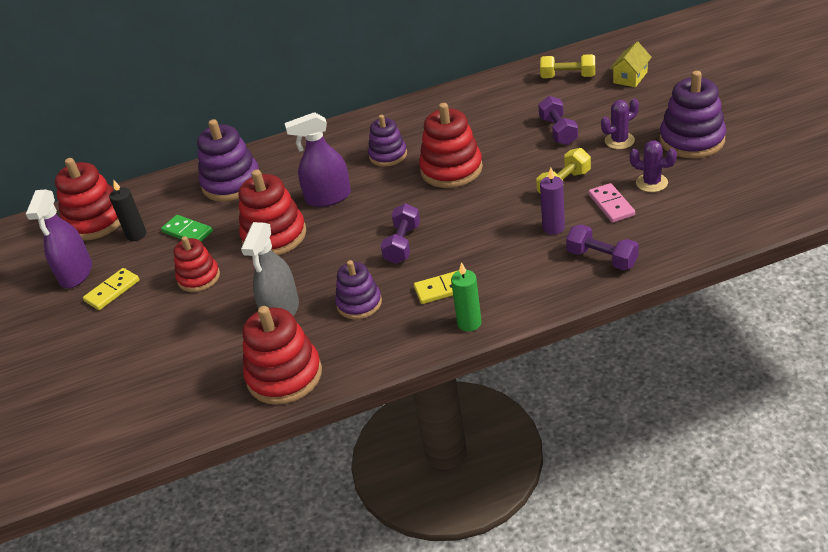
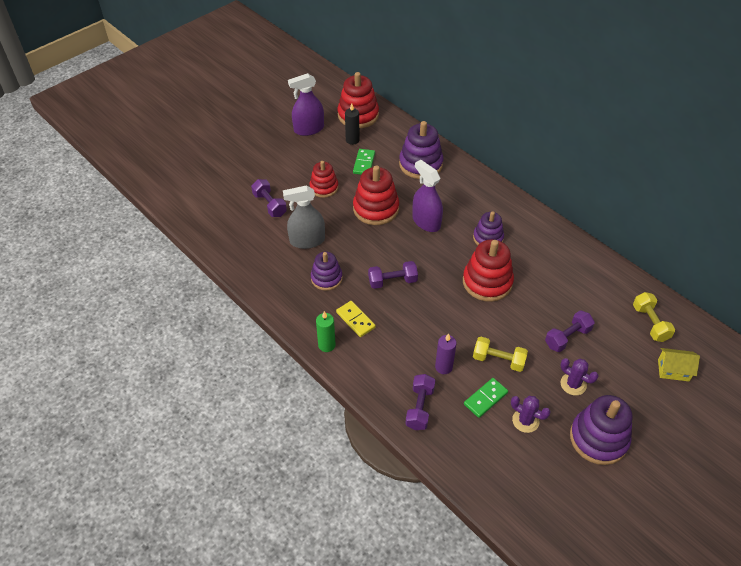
camera: 60 degrees right, 10 degrees up
yellow domino [83,268,140,310] -> none
red stacking toy [243,306,322,405] -> none
pink domino [588,183,635,223] -> green domino [464,378,508,418]
purple cactus [630,140,677,192] -> purple cactus turned 60 degrees counterclockwise [511,396,551,433]
none -> purple dumbbell [251,179,287,217]

